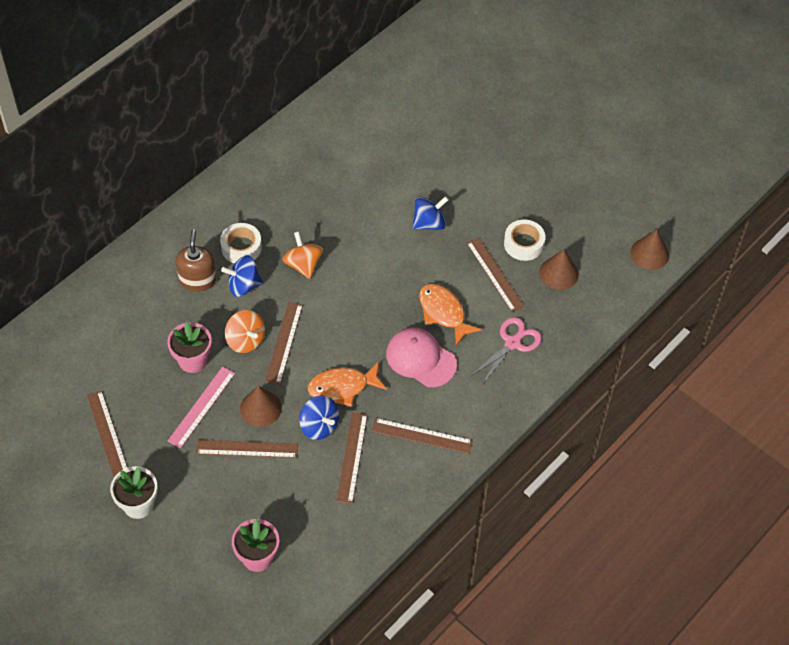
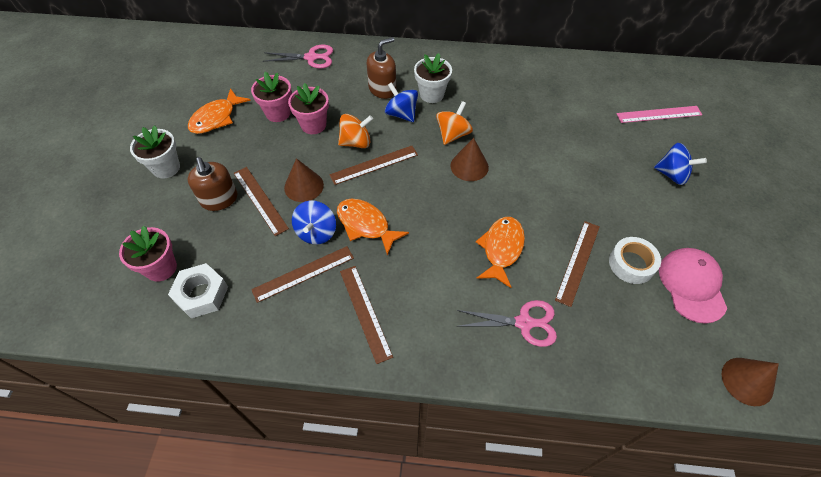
camera: 55 degrees right, 0 degrees up
brown ruler [87,390,128,477] -> orange fish [188,88,251,134]
pink ruler [168,367,235,448] -> pink ruler moved to [617,106,702,123]
white tape [220,223,262,264] -> white flower pot [414,53,452,103]
orange spinning top [225,310,265,353] -> orange spinning top turned 120 degrees counterclockwise [338,114,373,148]
pink cap [386,328,457,387] -> pink cap moved to [659,248,727,324]
blue spinning top [412,196,449,230] -> blue spinning top moved to [654,143,707,185]
brown cone [539,249,579,290] -> brown cone moved to [450,138,489,181]
none -> white nut [168,263,228,318]
none -> brown soap dispenser [187,157,237,211]
none -> pink flower pot [251,72,292,122]
none -> pink scissors [263,45,333,69]

